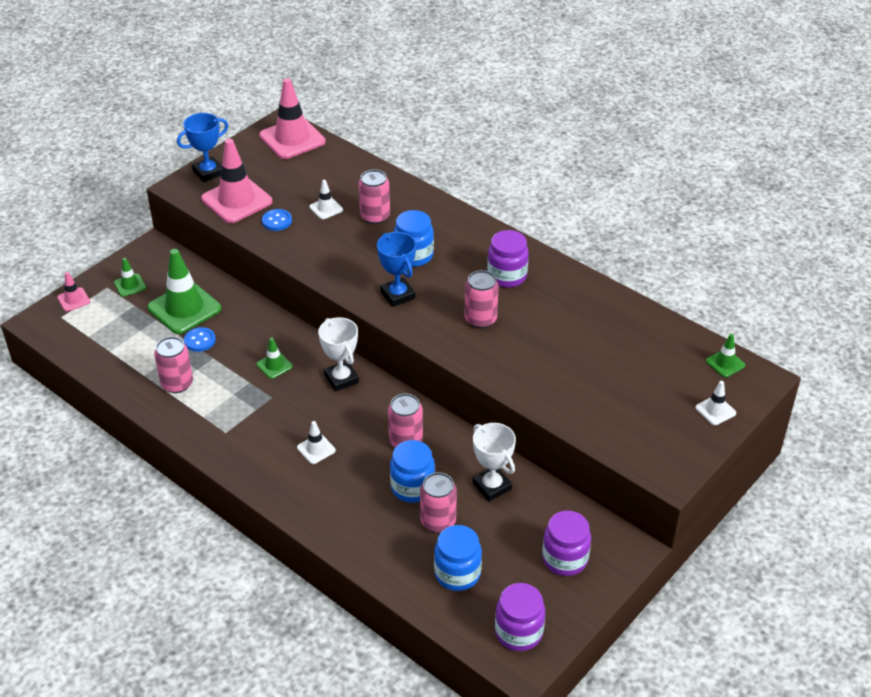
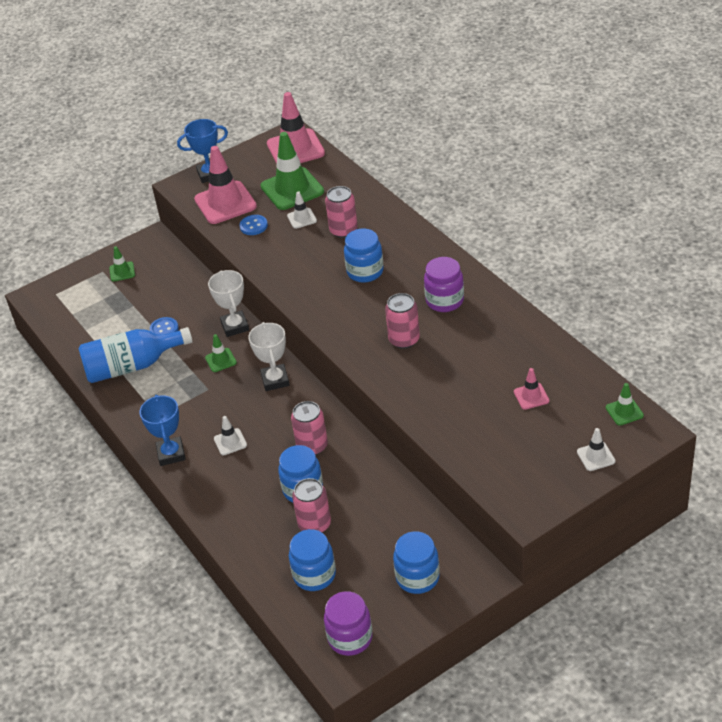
camera: 20 degrees right, 0 degrees up
pink traffic cone [57,272,90,312] -> pink traffic cone moved to [514,368,549,410]
green traffic cone [147,249,221,334] -> green traffic cone moved to [261,132,324,210]
pink can [154,337,193,393] -> blue bottle [78,327,193,383]
blue trophy [377,232,416,307] -> blue trophy moved to [140,395,186,466]
white trophy [473,423,516,501] -> white trophy moved to [208,270,249,337]
purple jar [542,510,591,576] -> blue jar [393,531,440,594]

